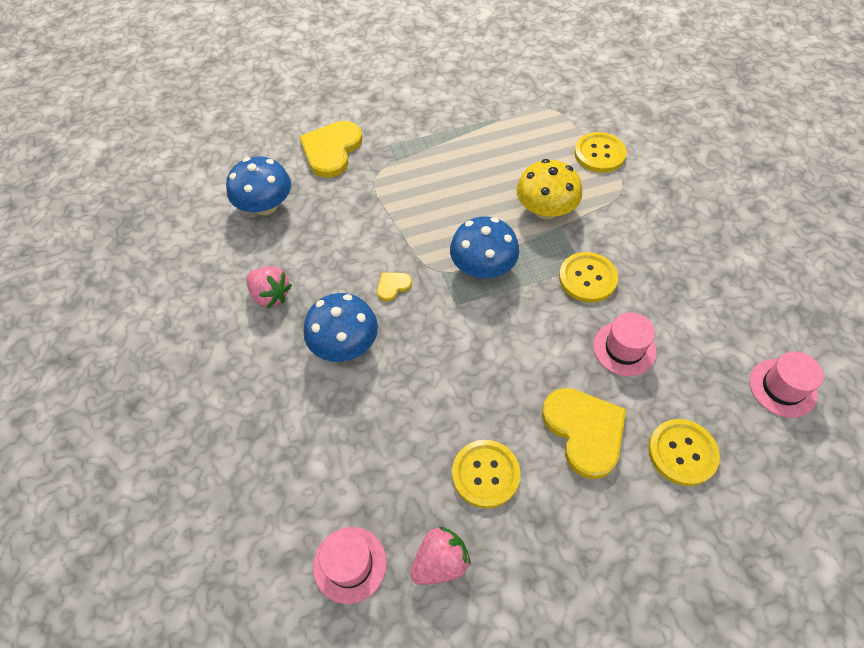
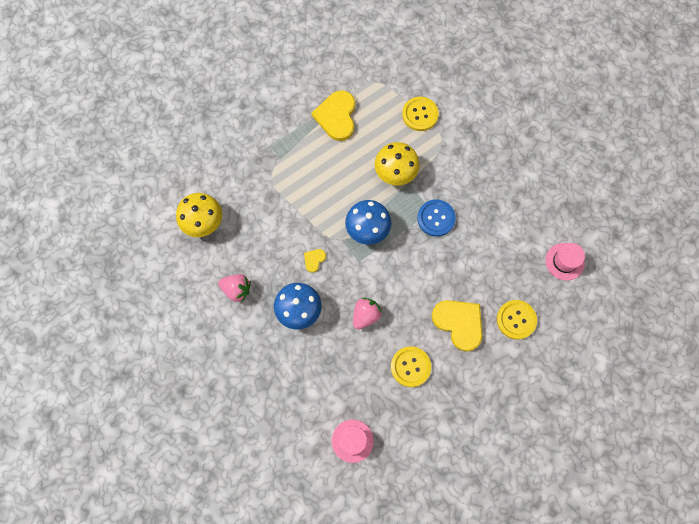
camera: 20 degrees left, 15 degrees up
blue mushroom [226,156,291,215] -> yellow mushroom [176,193,222,237]
yellow heart [299,121,363,178] -> yellow heart moved to [311,90,355,141]
pink strawberry [410,526,471,585] -> pink strawberry moved to [353,298,382,329]
yellow button [559,252,618,303] -> blue button [417,200,456,237]
pink hat [593,312,657,376] -> none

